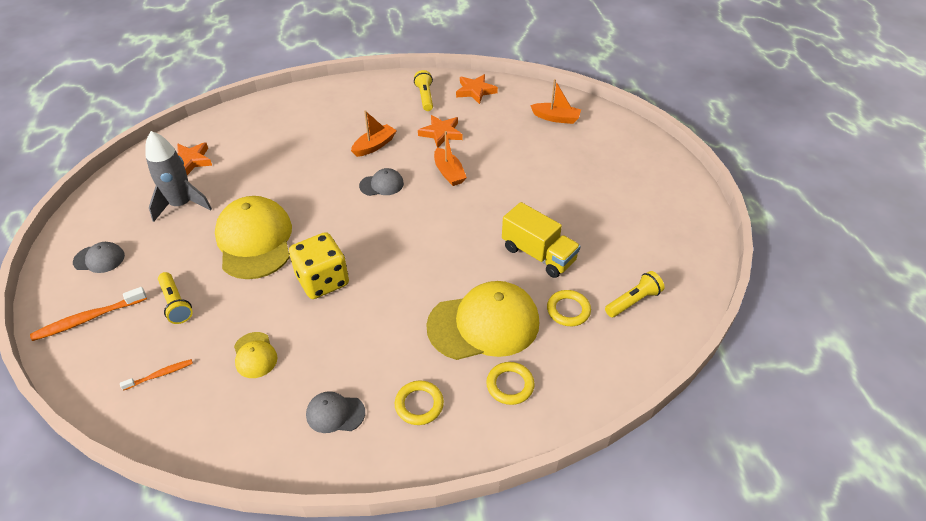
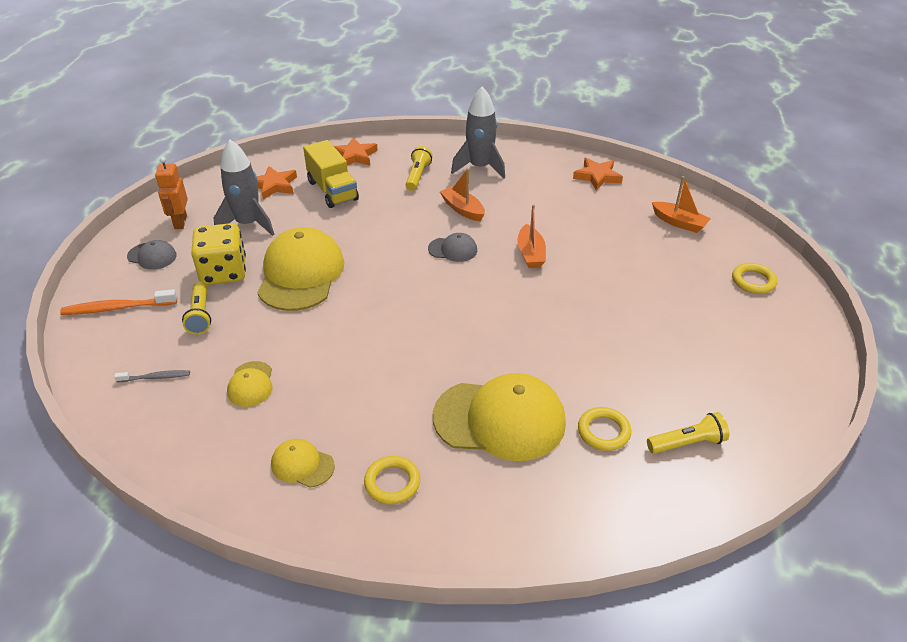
camera: 20 degrees right, 5 degrees down
orange toothbrush [120,359,193,391] -> grey toothbrush [114,370,190,382]
yellow dice [289,232,349,299] -> yellow dice moved to [191,223,246,285]
grey cap [306,391,365,433] -> yellow cap [271,439,335,488]
orange boat [351,110,397,157] -> orange boat turned 105 degrees counterclockwise [440,168,485,221]
yellow flashlight [414,70,433,111] -> yellow flashlight moved to [406,146,433,191]
orange star [418,115,462,148] -> orange star moved to [334,137,378,166]
yellow ring [486,362,535,405] -> yellow ring moved to [732,263,777,294]
yellow truck [502,202,581,278] -> yellow truck moved to [303,140,359,208]
none -> orange robot [155,157,188,229]
none -> grey rocket [451,86,505,179]

